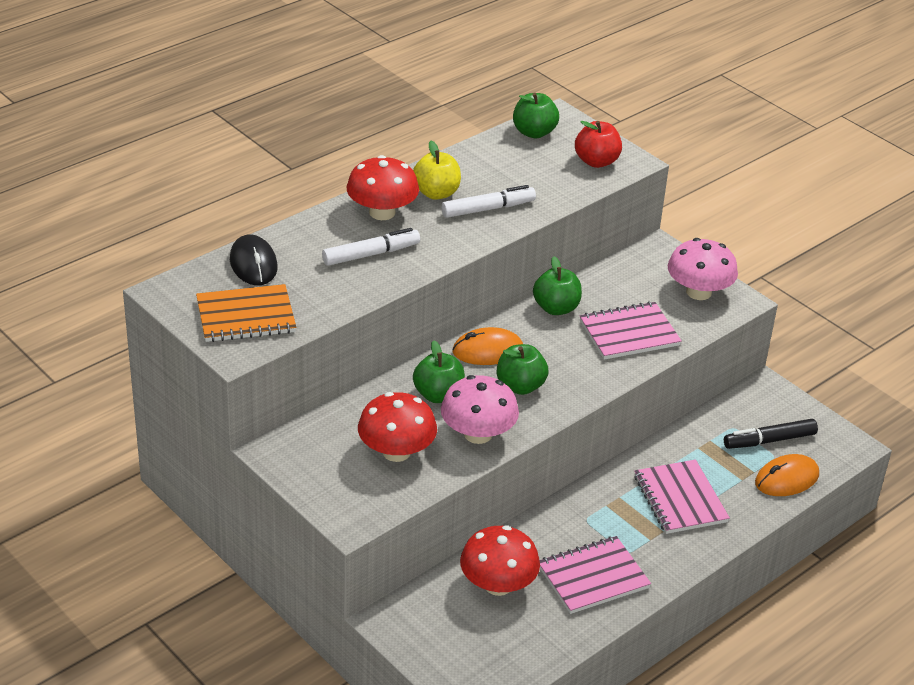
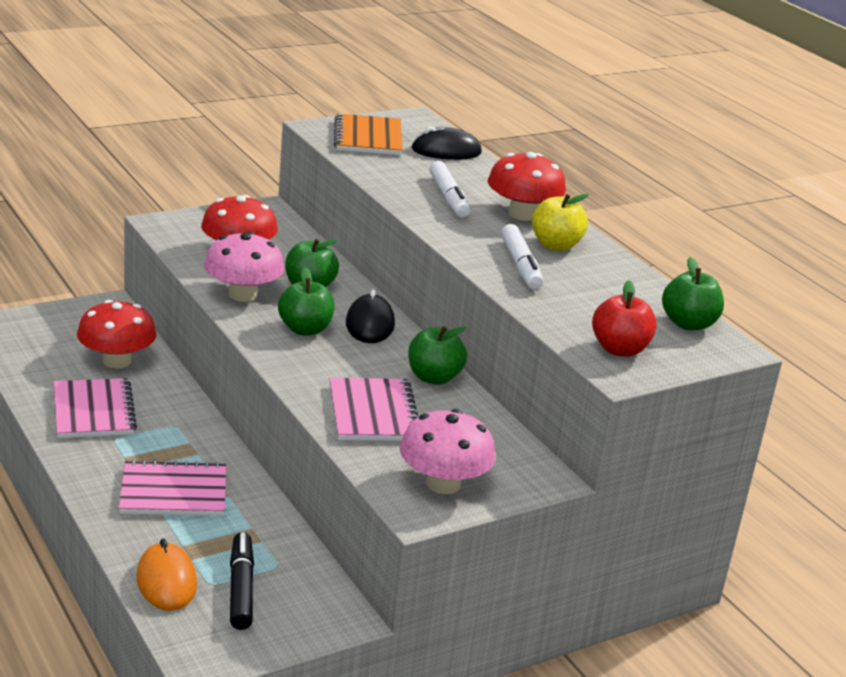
camera: 100 degrees right, 10 degrees down
orange mouse [452,327,523,365] -> black mouse [346,289,395,343]

